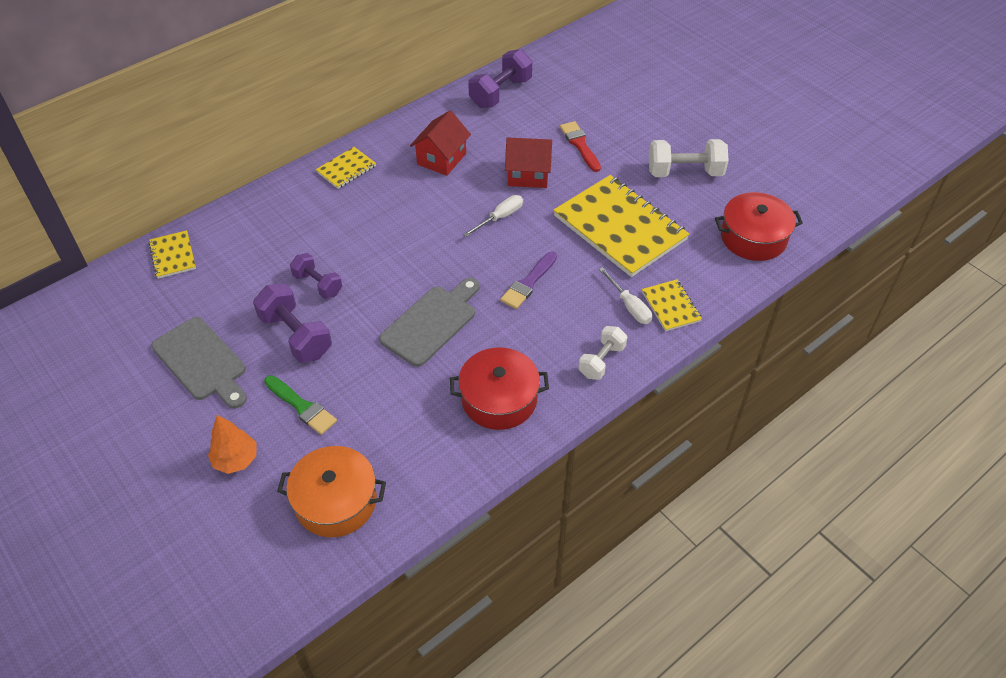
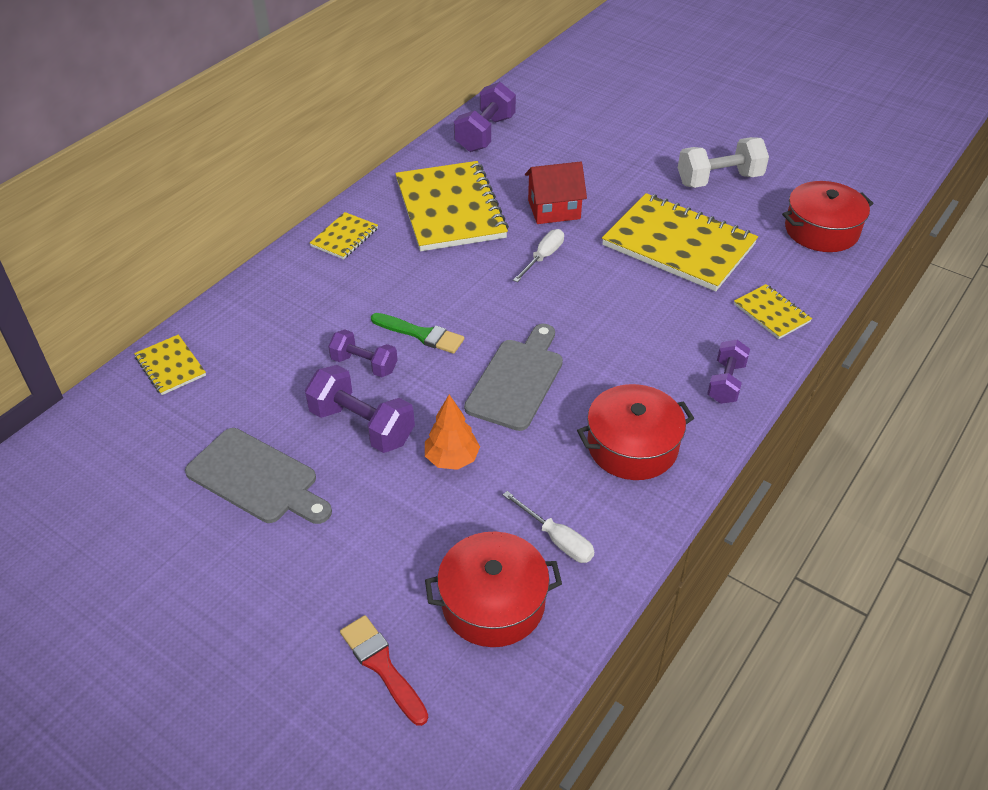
camera: 15 degrees left, 5 degrees down
orange tree [208,415,257,474] -> orange tree moved to [425,395,480,470]
green brush [264,375,337,435] -> green brush moved to [371,313,464,354]
orange pot [277,446,386,537] -> red pot [425,532,562,647]
red house [410,111,471,176] -> yellow notebook [395,161,509,251]
purple brush [500,252,557,309] -> none
red brush [560,121,601,172] -> red brush moved to [340,615,428,726]
white dumbbell [578,326,627,380] -> purple dumbbell [707,340,750,404]
white screwdriver [599,267,652,324] -> white screwdriver moved to [503,491,595,563]

